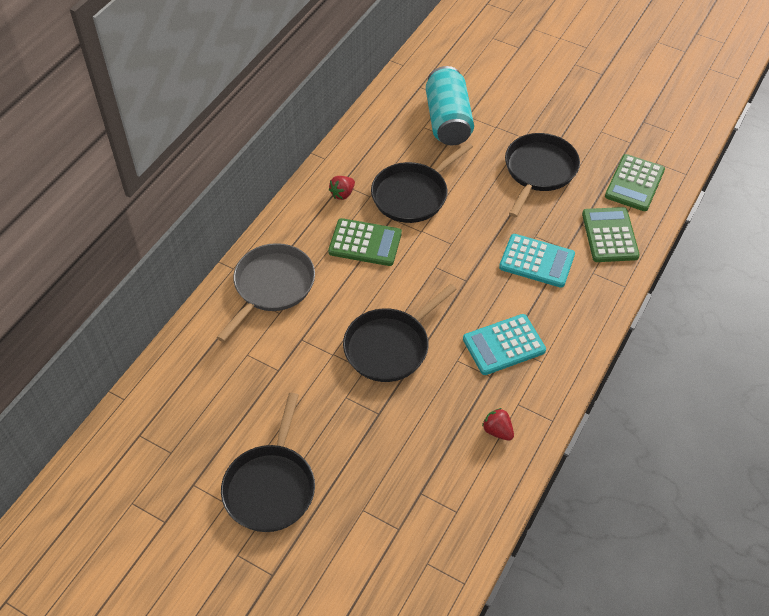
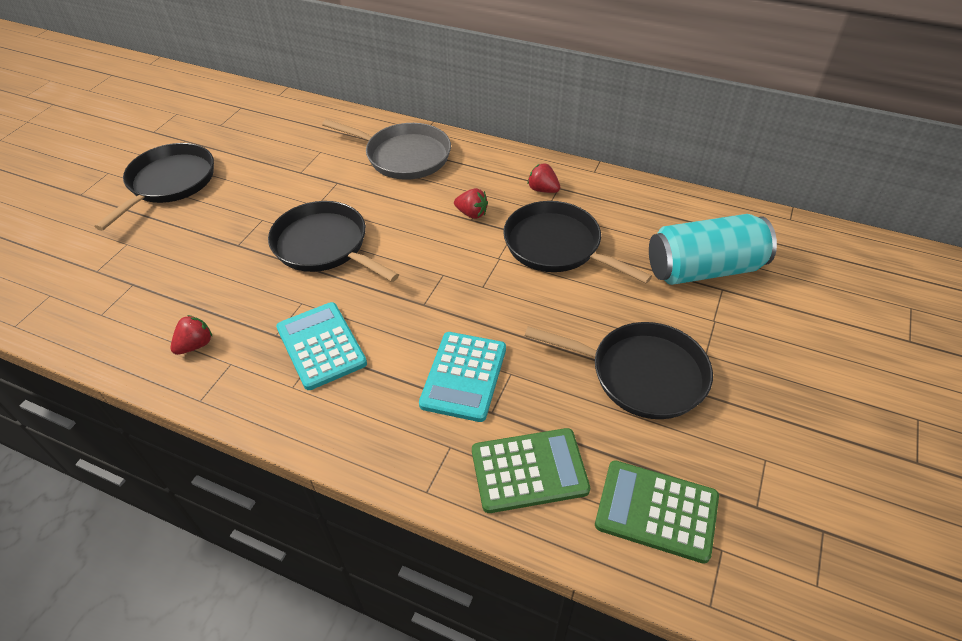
camera: 85 degrees right, 5 degrees down
black pan [221,393,315,532] -> black pan turned 105 degrees clockwise [94,143,214,231]
green calculator [328,218,402,266] -> red strawberry [454,188,488,219]

